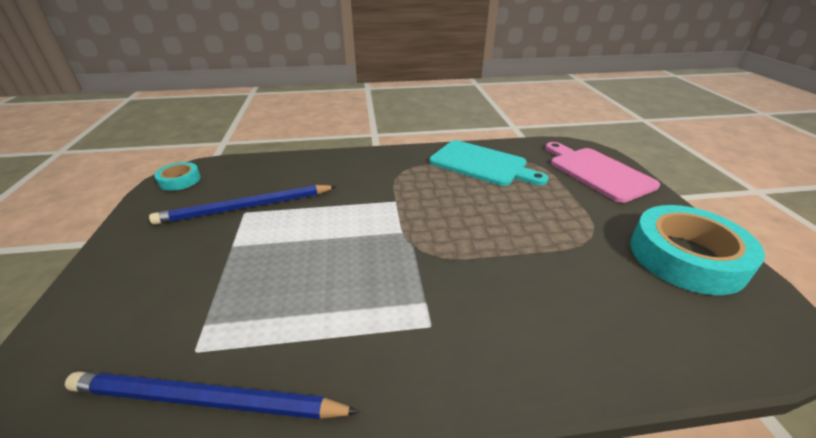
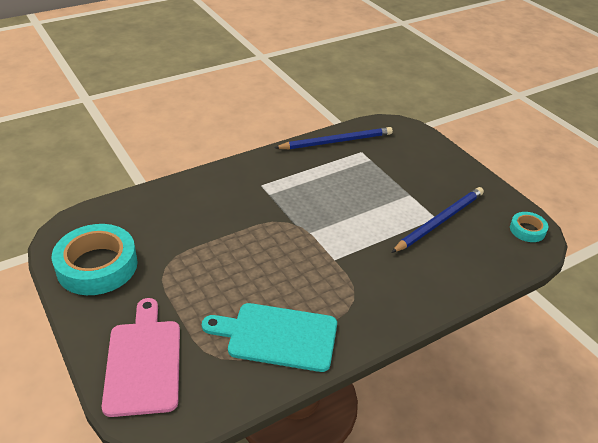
camera: 155 degrees right, 5 degrees up
pink cutting board [545,142,660,203] -> pink cutting board turned 135 degrees counterclockwise [102,298,180,417]

